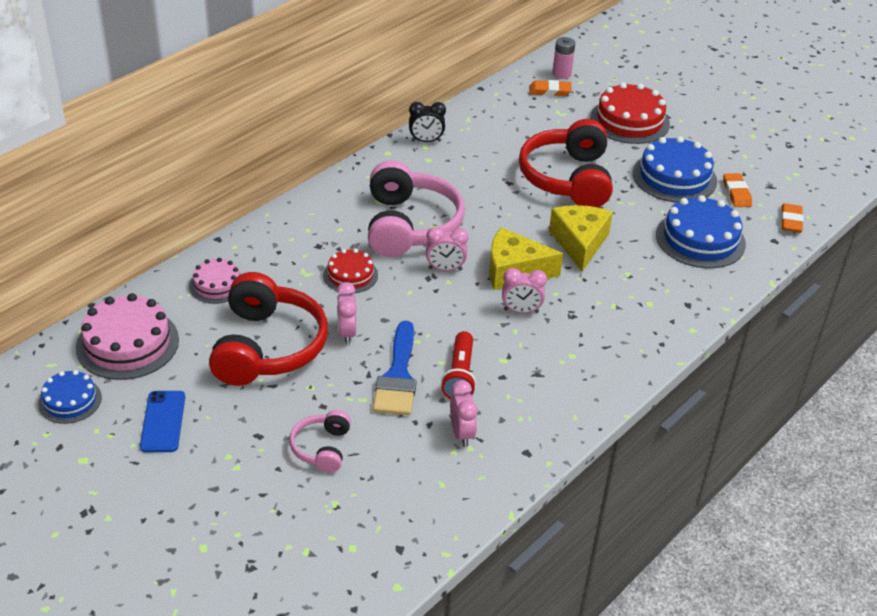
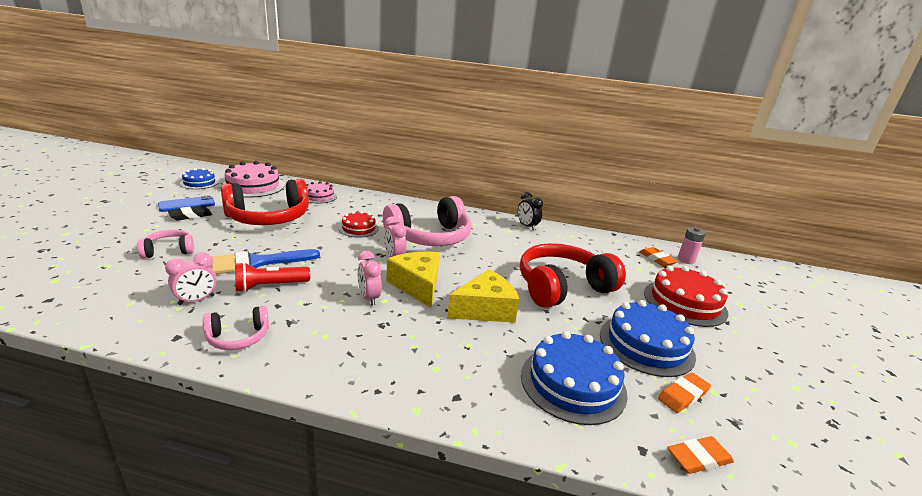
camera: 60 degrees right, 15 degrees down
pink clock [336,282,357,344] -> none
none -> black eraser [168,205,212,221]
none -> pink headphones [203,306,269,350]

